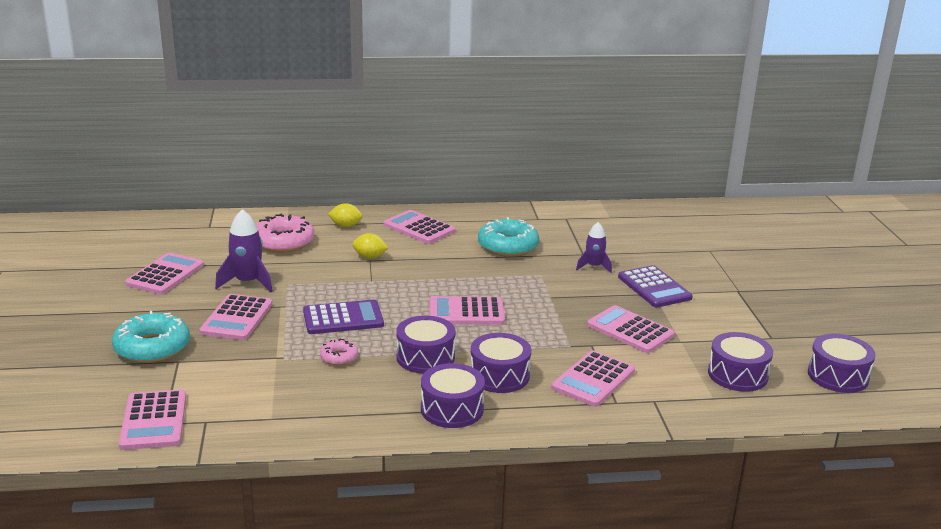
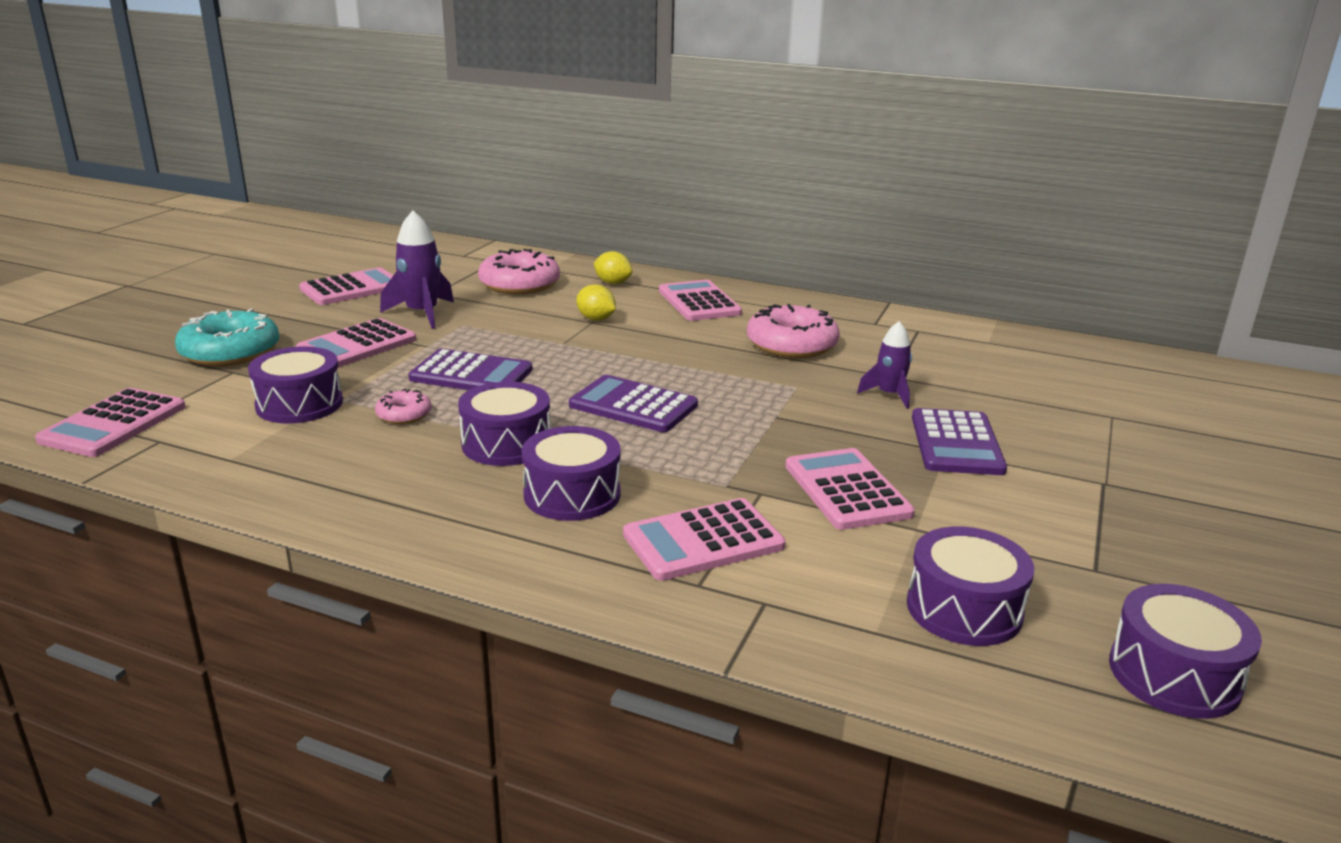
camera: 30 degrees right, 0 degrees up
purple drum [421,363,485,428] -> purple drum moved to [248,346,343,423]
pink calculator [430,296,505,325] -> purple calculator [569,375,698,432]
turquoise donut [478,217,539,257] -> pink donut [747,304,840,358]

